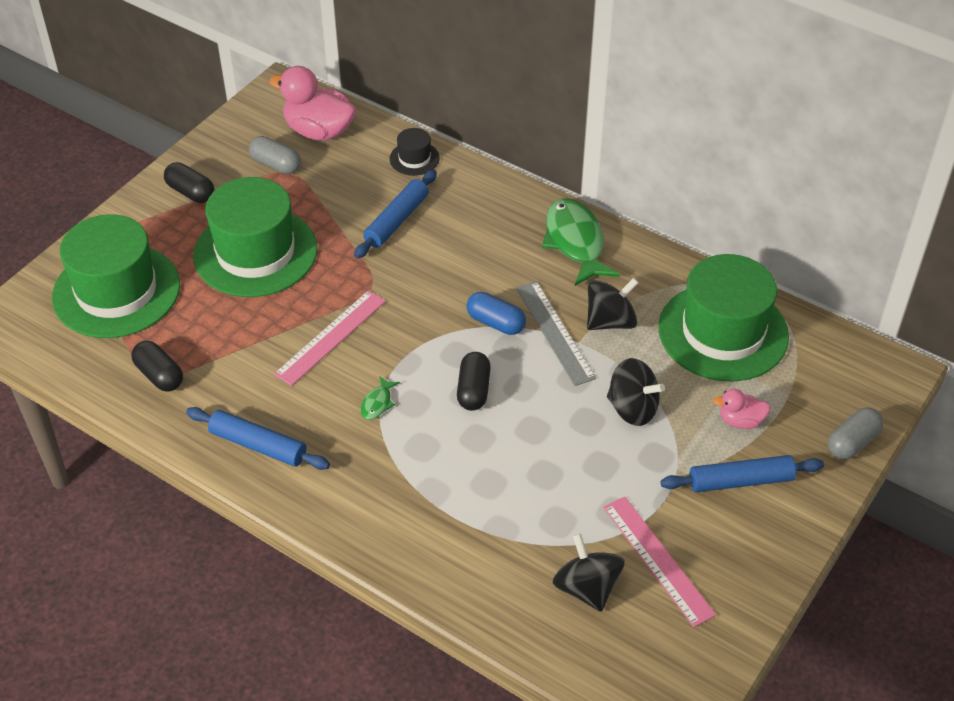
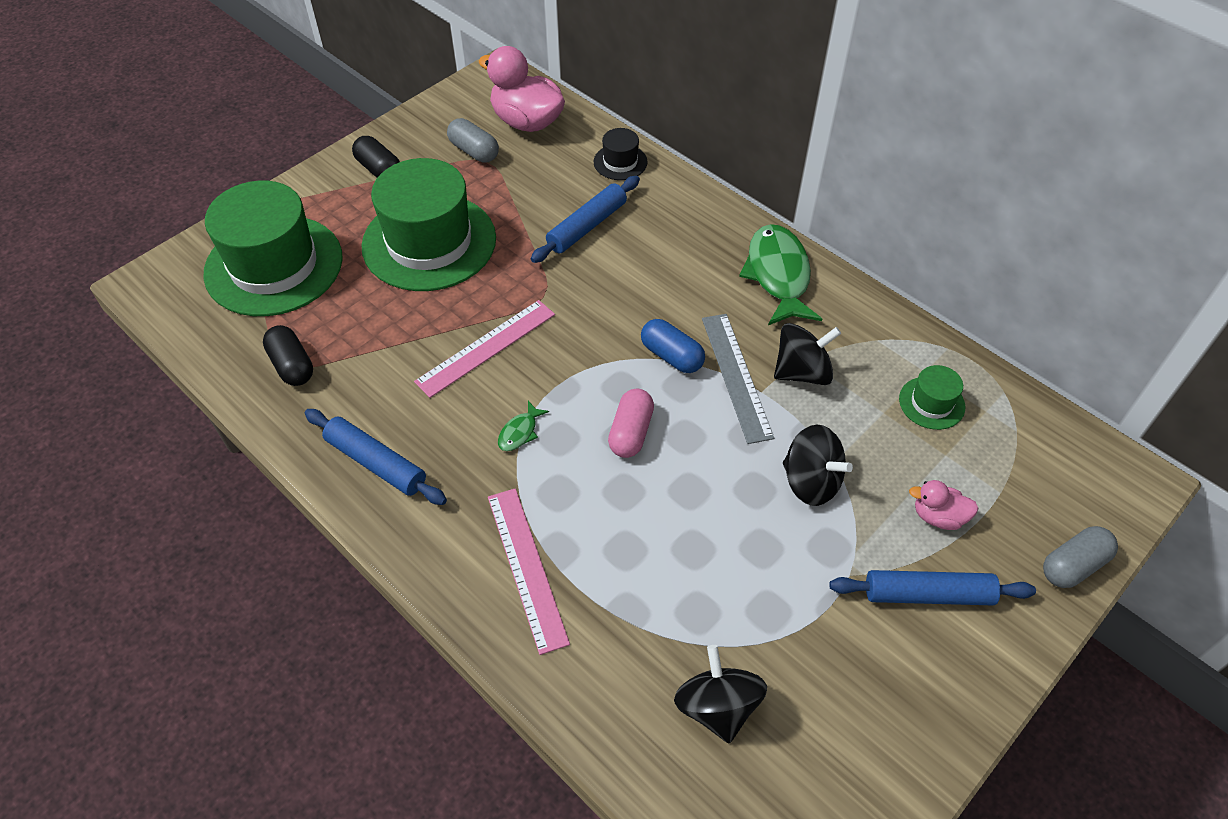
camera: 10 degrees right, 5 degrees up
black capsule [457,352,491,411] -> pink capsule [608,389,654,458]
pink ruler [603,496,716,627] -> pink ruler moved to [488,488,570,655]
green hat [658,254,789,382] -> green hat [899,365,965,430], size x0.43

